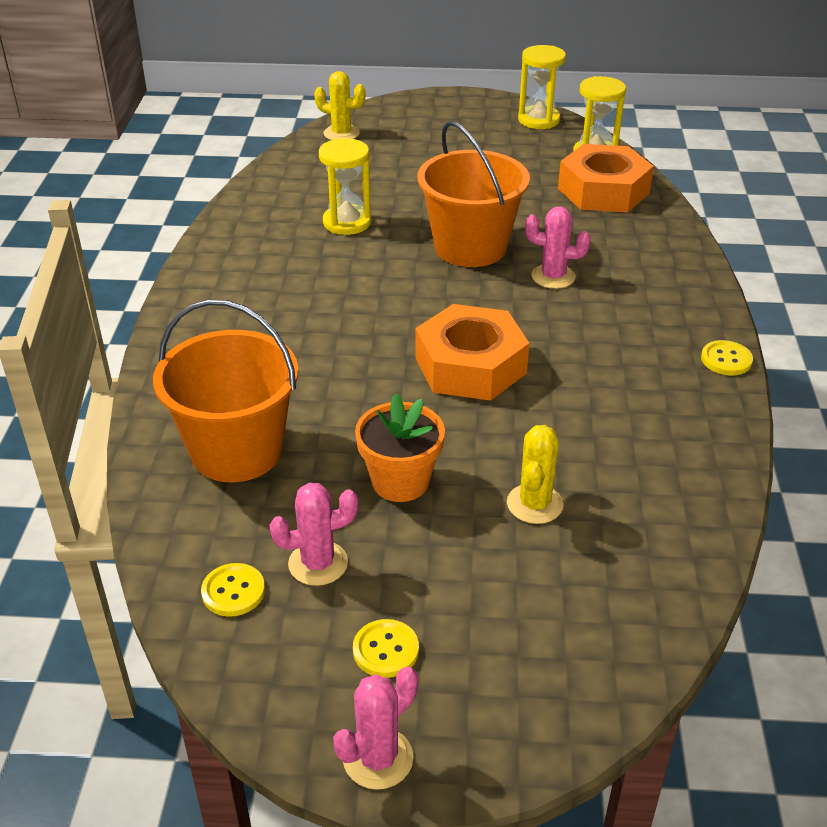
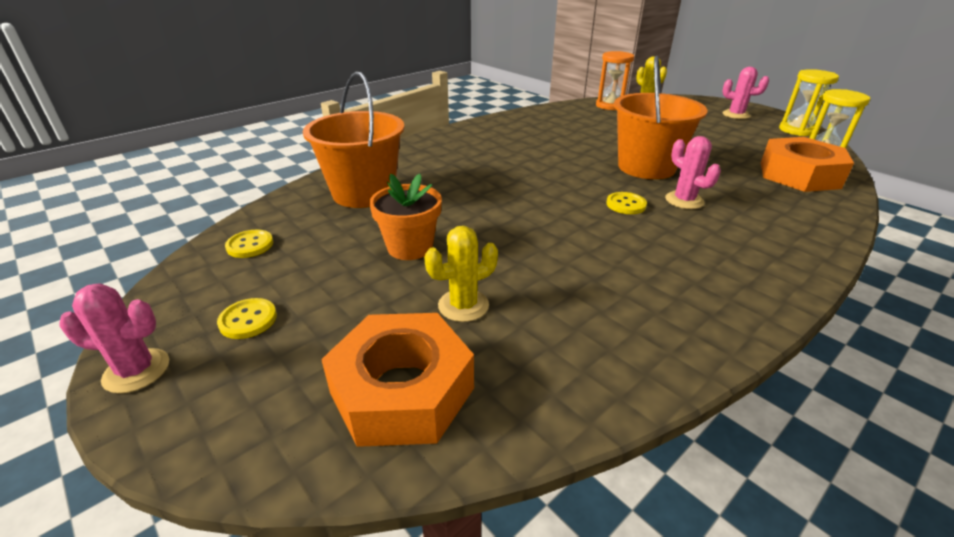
camera: 45 degrees right, 5 degrees down
pink cactus [269,483,358,586] -> pink cactus moved to [723,67,769,119]
yellow hourglass [319,138,371,235] -> none
orange nut [416,304,529,401] -> orange nut moved to [321,313,474,447]
yellow button [701,340,753,375] -> yellow button moved to [606,192,647,214]
none -> orange hourglass [596,51,634,110]

